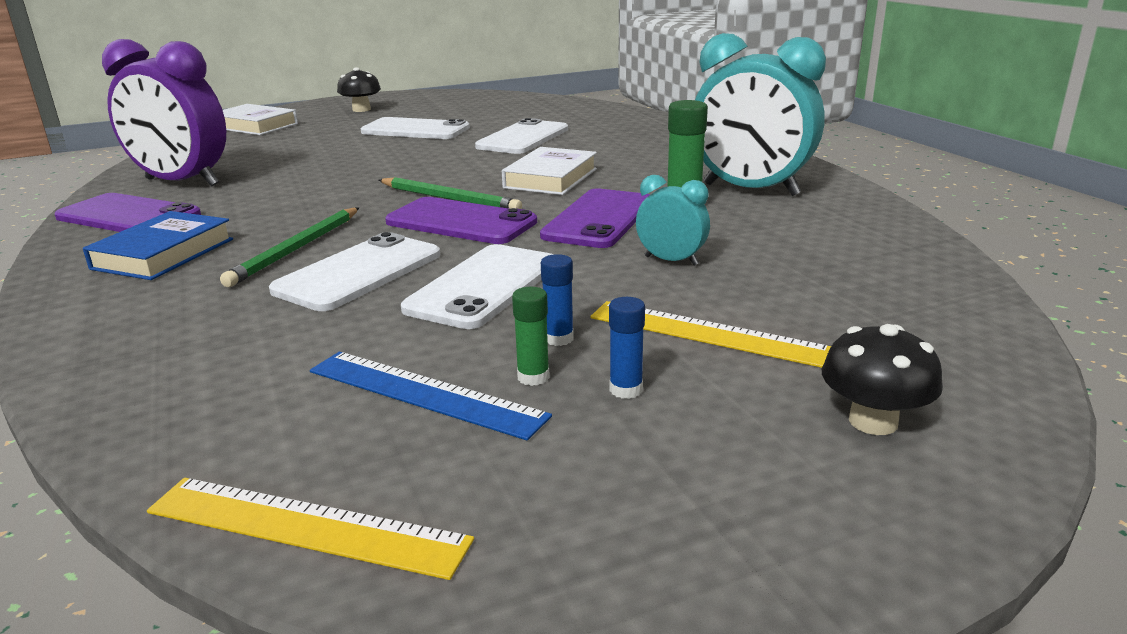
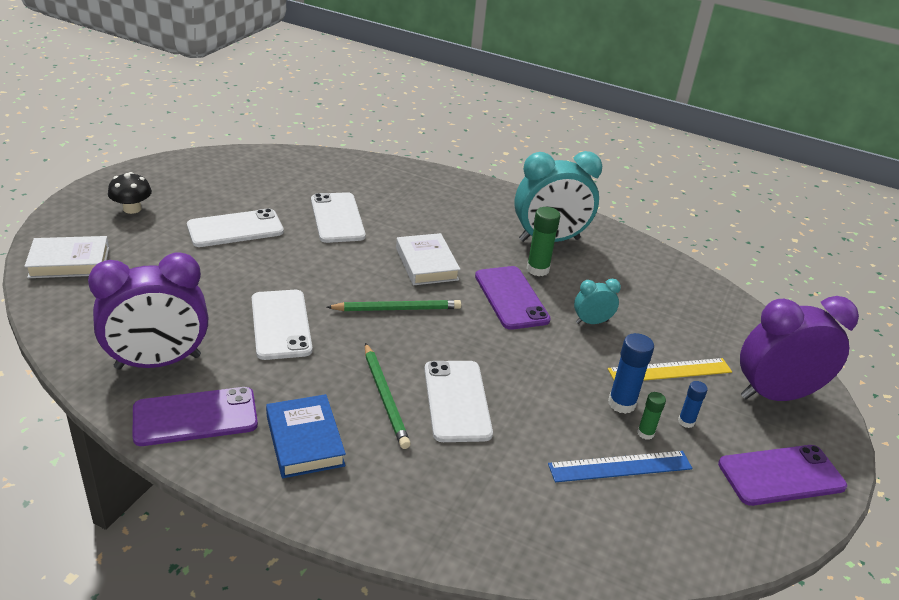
camera: 45 degrees left, 10 degrees up
yellow ruler [147,478,474,580] -> none
purple phone [385,197,537,244] -> purple phone moved to [718,445,847,506]
white phone [401,244,554,329] -> white phone moved to [252,290,312,360]
blue glue stick [541,254,574,346] -> blue glue stick [608,333,654,414], size x1.69
black mushroom [822,324,943,435] -> purple clock [740,296,859,401]

